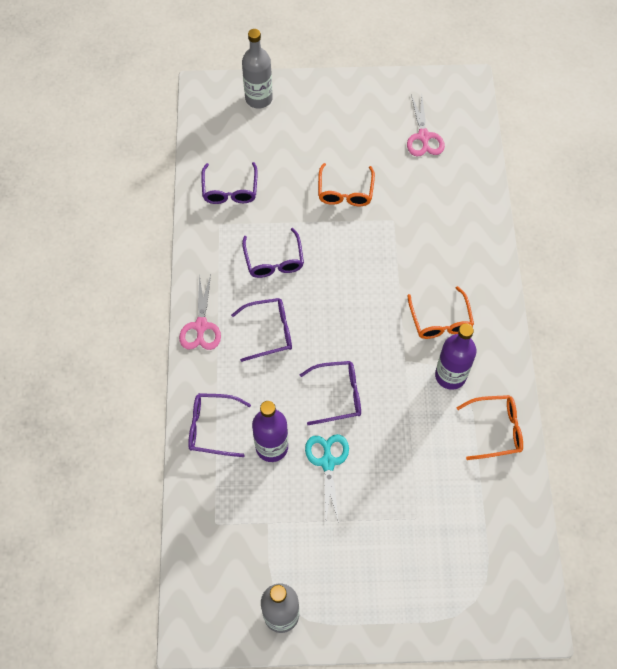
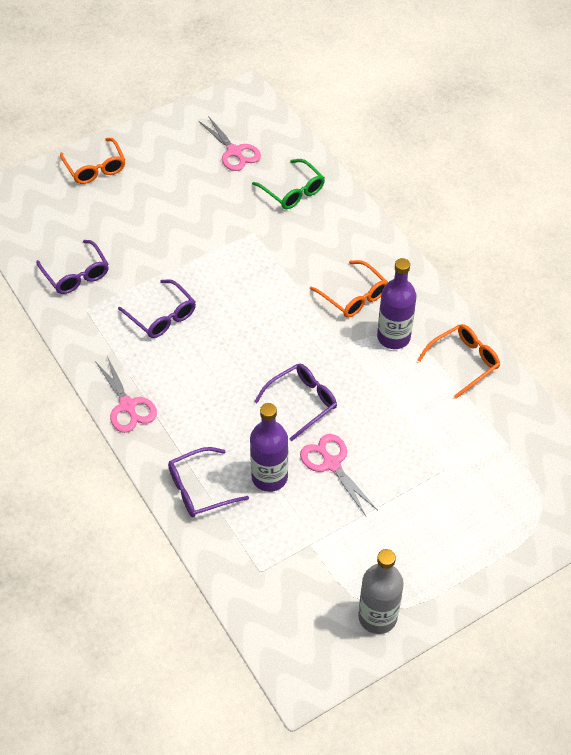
camera: 30 degrees left, 10 degrees down
purple glasses [231,298,292,362] -> none
grey bottle [242,29,273,109] -> none
turquoise scissors [305,434,349,523] -> pink scissors [300,434,377,516]
orange glasses [318,163,375,206] -> orange glasses moved to [60,138,125,184]
none -> green glasses [252,159,325,209]

